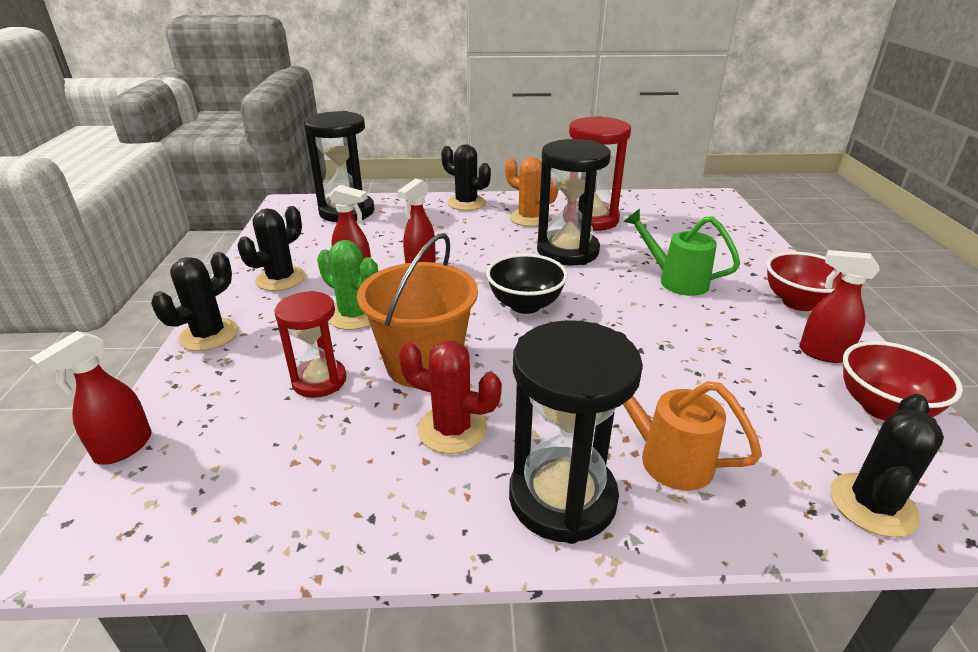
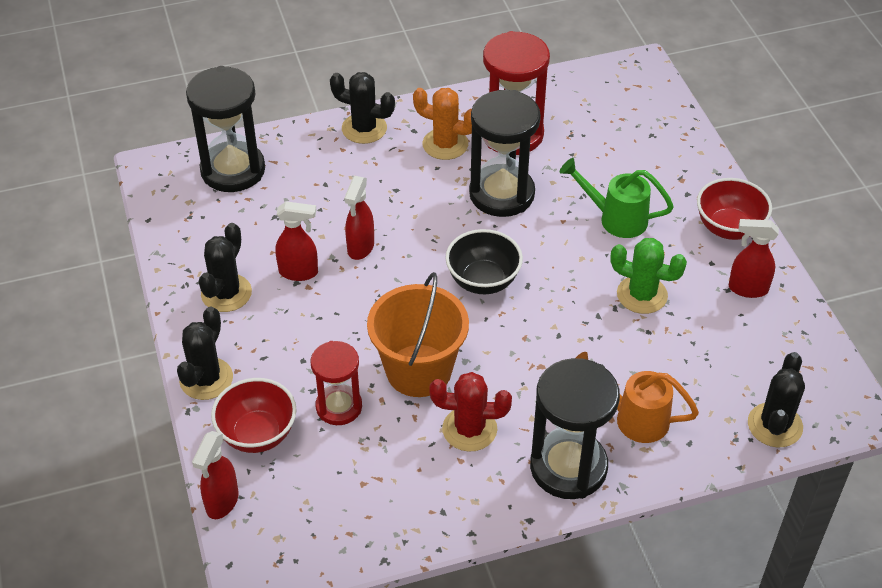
camera: 15 degrees left, 15 degrees up
green cactus [317,240,378,330] -> green cactus moved to [610,238,687,314]
red bowl [843,341,963,421] -> red bowl moved to [211,378,297,453]

